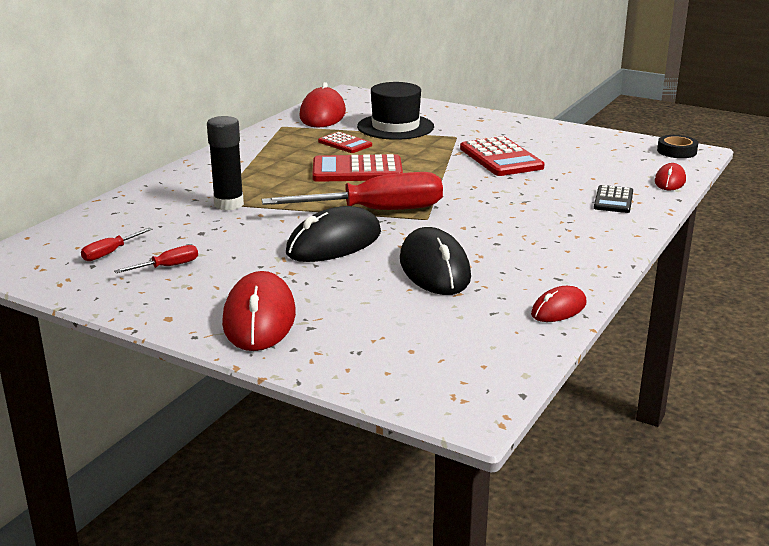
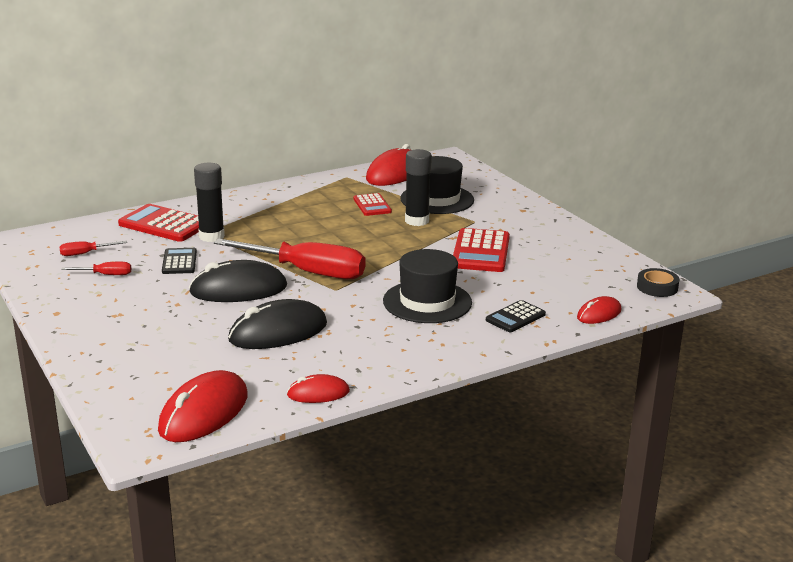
camera: 30 degrees right, 0 degrees up
red mouse [222,271,296,351] -> red mouse moved to [158,370,248,442]
red calculator [312,154,403,182] -> red calculator moved to [118,204,199,242]
black mouse [400,227,471,295] -> black mouse turned 45 degrees clockwise [228,299,327,349]
none -> black calculator [162,248,197,274]
none -> black hat [383,249,472,323]
none -> black glue stick [405,149,432,226]

